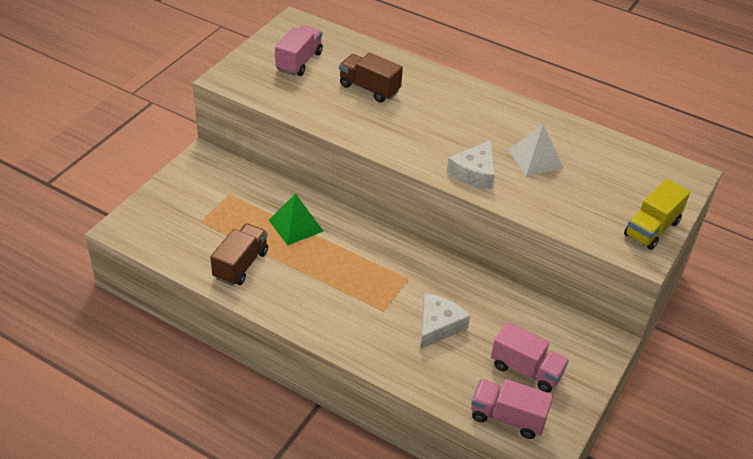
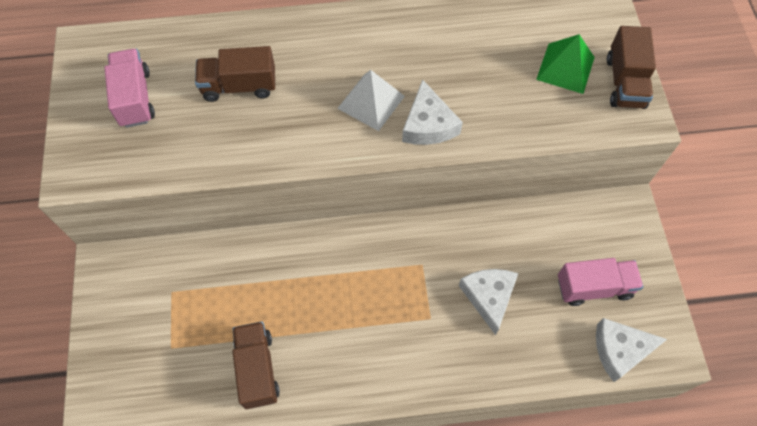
camera: 35 degrees left, 20 degrees up
green pyramid [269,193,323,246] -> green pyramid moved to [536,34,595,94]
pink truck [471,379,553,439] -> white cheese [596,318,667,382]
white pyramid [509,124,564,177] -> white pyramid moved to [337,70,405,131]
yellow truck [624,179,690,250] -> brown truck [607,26,656,109]

